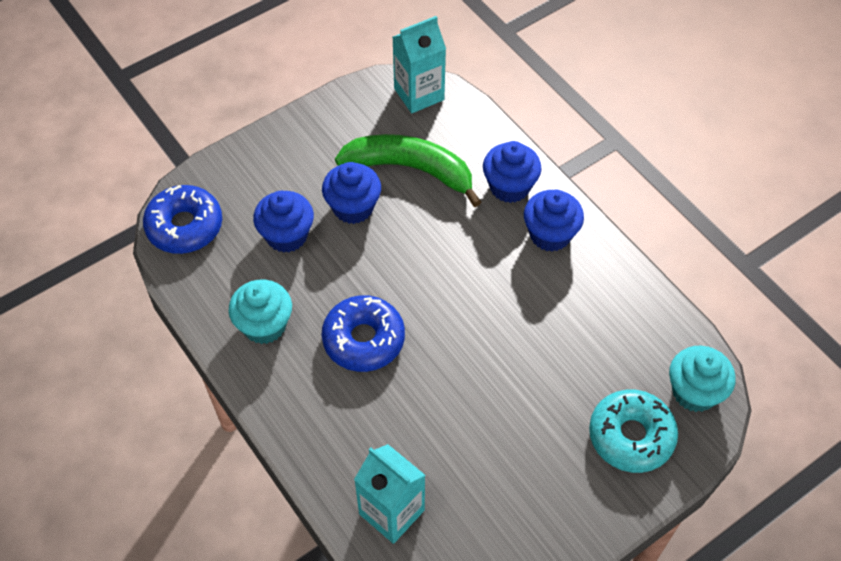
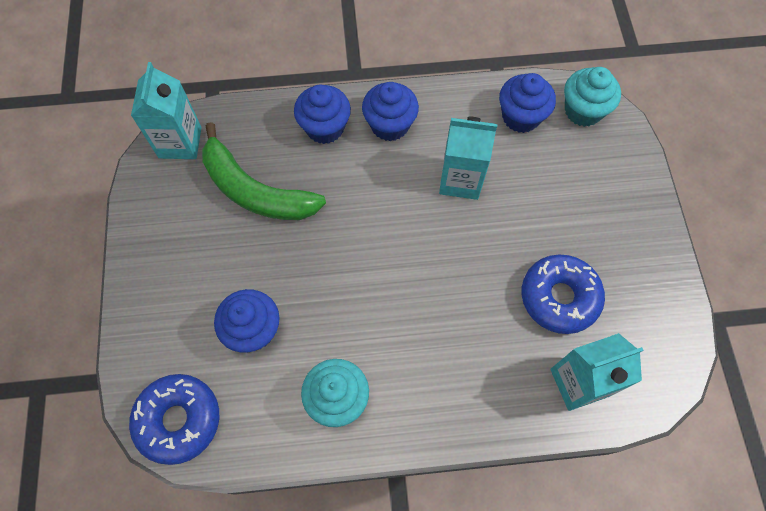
camera: 60 degrees left, 10 degrees up
blue donut [321,295,405,372] -> blue donut moved to [522,255,605,334]
blue cupcake [322,162,381,224] -> blue cupcake moved to [499,73,556,133]
green banana [335,134,481,207] -> green banana turned 105 degrees counterclockwise [202,122,326,220]
turquoise donut [589,390,678,473] -> none
none -> turquoise carton [439,117,497,200]

